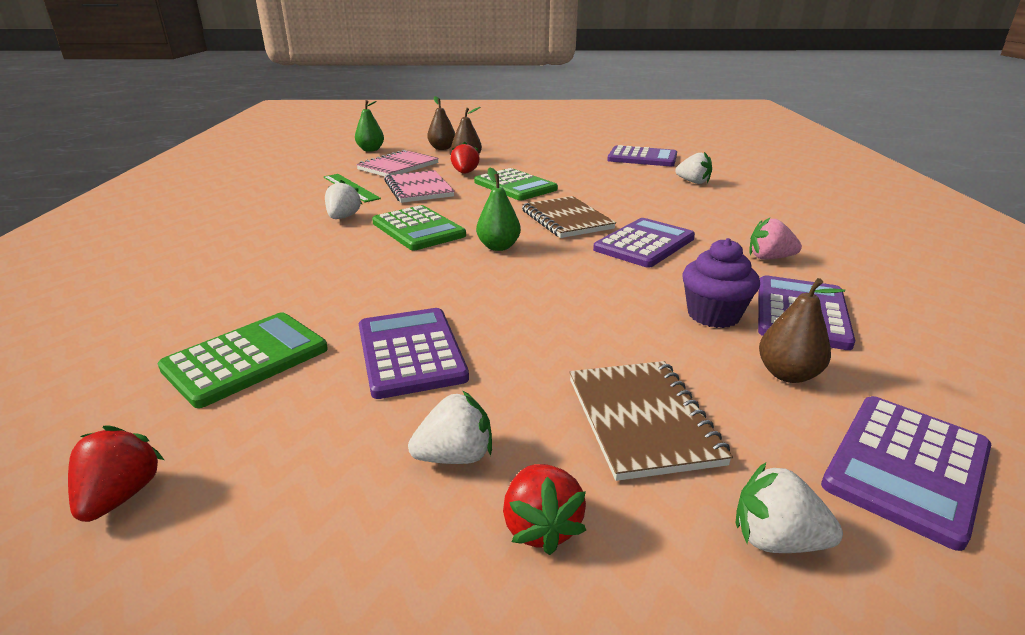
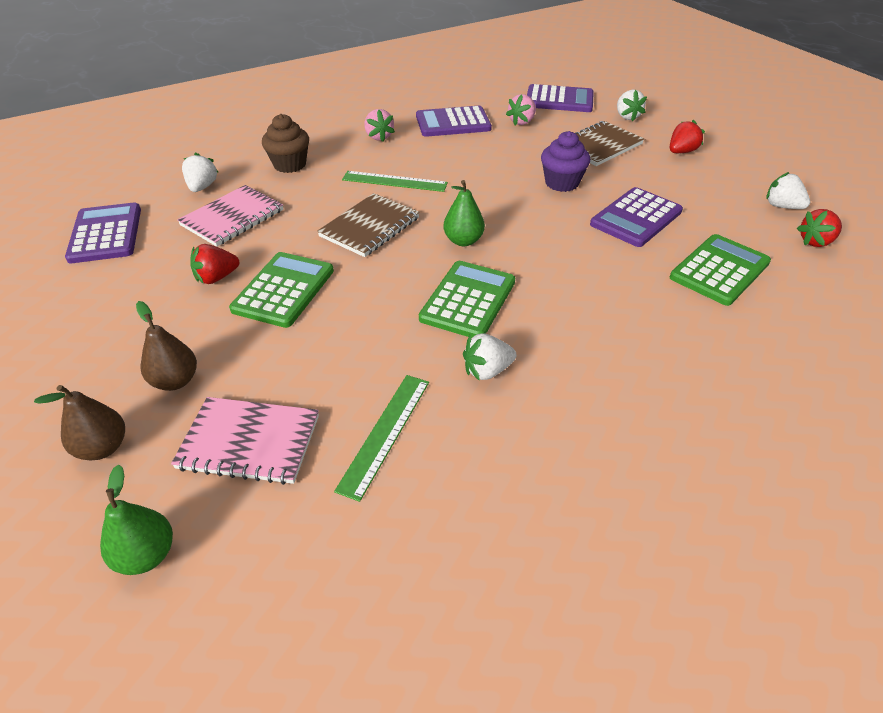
camera: 120 degrees left, 15 degrees up
green calculator [158,312,328,408] -> green calculator turned 120 degrees clockwise [670,234,771,306]
pink notebook [384,170,455,203] -> pink notebook moved to [177,185,283,247]
white strawberry [408,391,492,464] -> white strawberry moved to [766,172,810,209]
red strawberry [451,142,480,174] -> red strawberry moved to [190,244,239,284]
purple calculator [593,218,695,268] -> green ruler [342,171,448,192]
purple cupcake [683,238,760,328] -> purple cupcake moved to [541,131,590,192]
brown pear [759,278,845,383] -> pink strawberry [506,94,536,125]
none -> brown cupcake [262,114,309,173]

